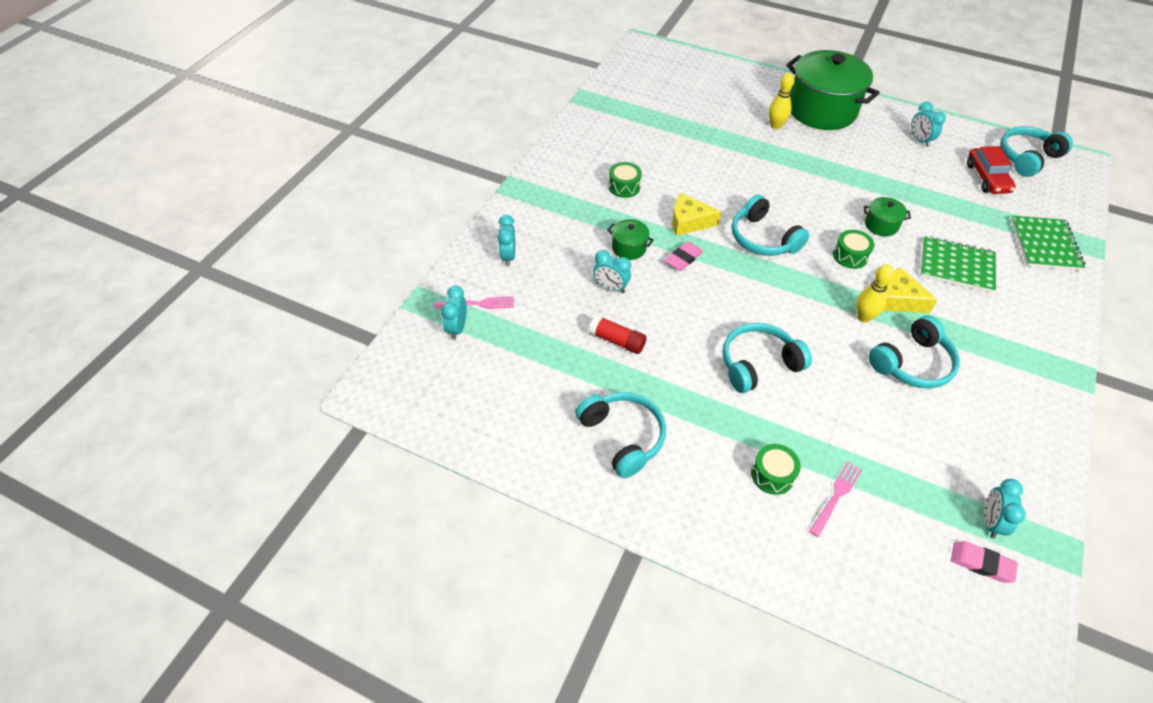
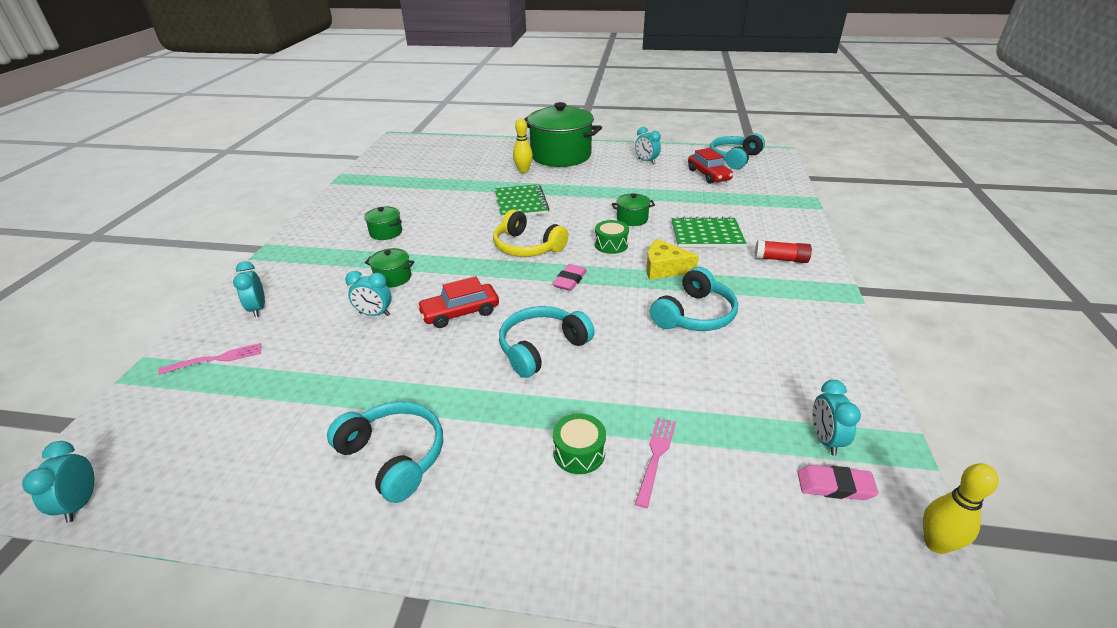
camera: 15 degrees left, 15 degrees down
turquoise clock [441,286,467,340] -> turquoise clock moved to [22,441,94,523]
red glue stick [589,315,647,354] -> red glue stick moved to [755,240,812,263]
green drum [608,162,642,198] -> green pot [364,206,402,240]
pink eraser [665,241,703,271] -> pink eraser moved to [552,264,587,291]
yellow cheese [672,193,721,236] -> none
turquoise headphones [732,195,809,256] -> yellow headphones [493,209,568,257]
yellow bowling pin [856,264,894,323] -> yellow bowling pin moved to [923,463,999,554]
green notebook [1011,216,1086,271] -> green notebook moved to [495,184,549,218]
none -> red car [417,276,499,328]

